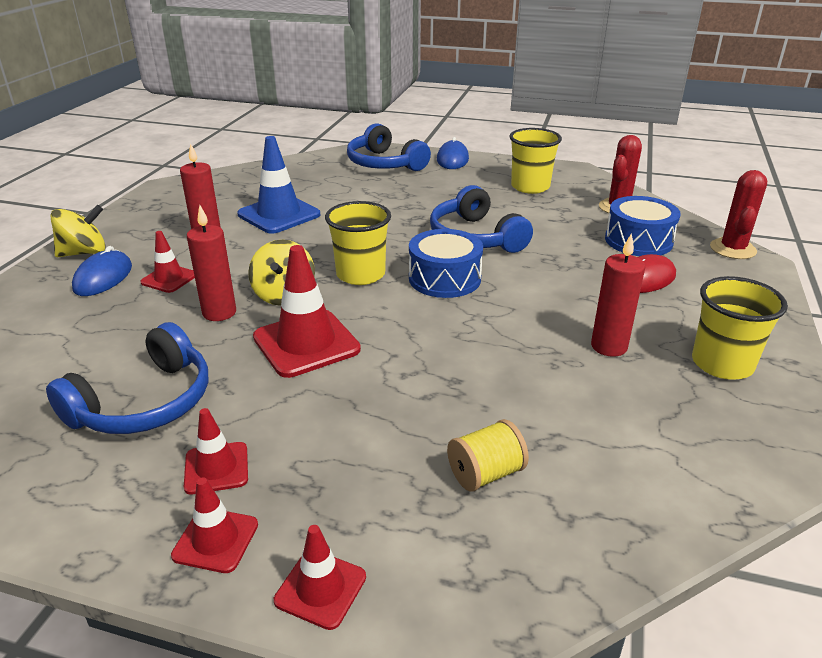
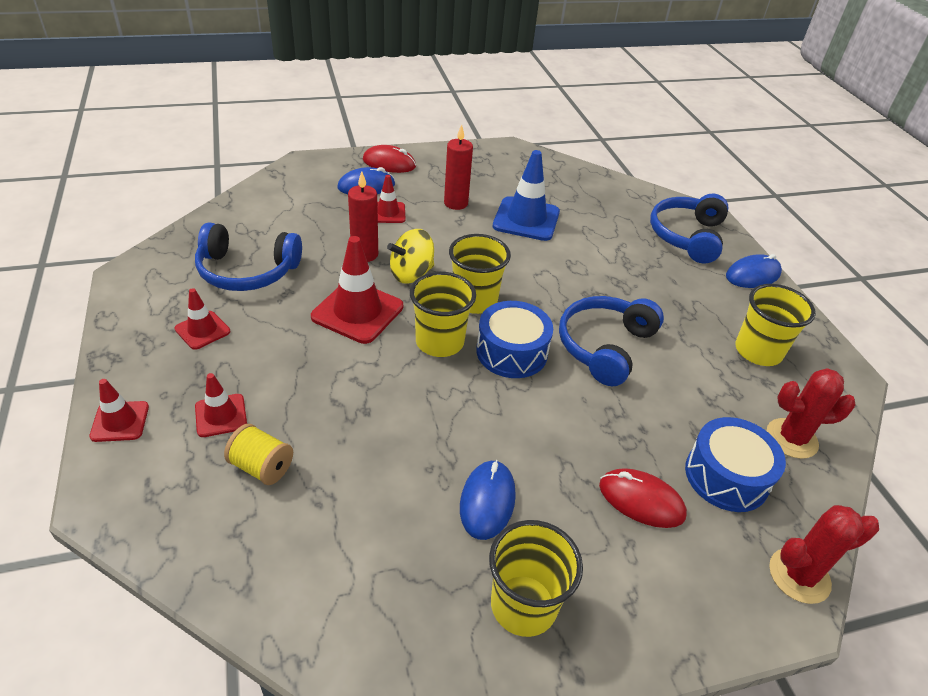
camera: 55 degrees right, 10 degrees up
yellow spinning top [51,205,106,257] -> red mouse [363,145,416,173]
red traffic cone [171,477,258,573] -> red traffic cone moved to [195,373,247,437]
red candle [591,233,645,357] -> blue mouse [460,460,516,540]
none -> yellow cup [410,272,476,357]

